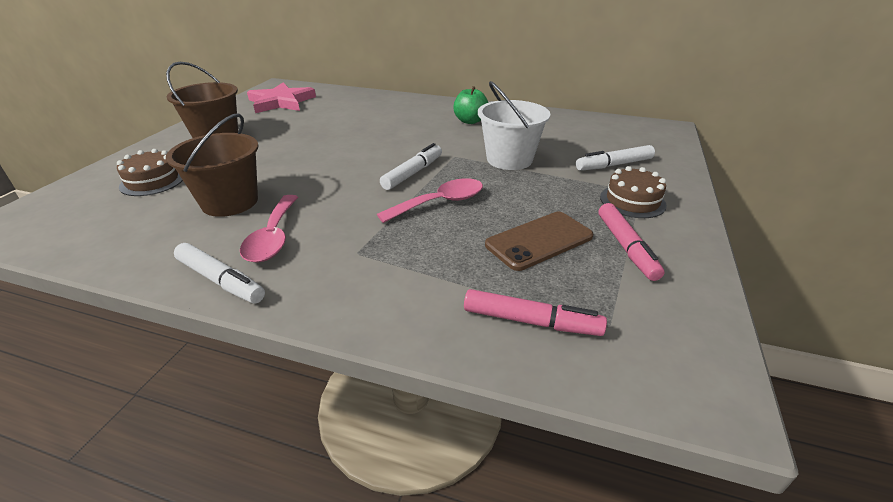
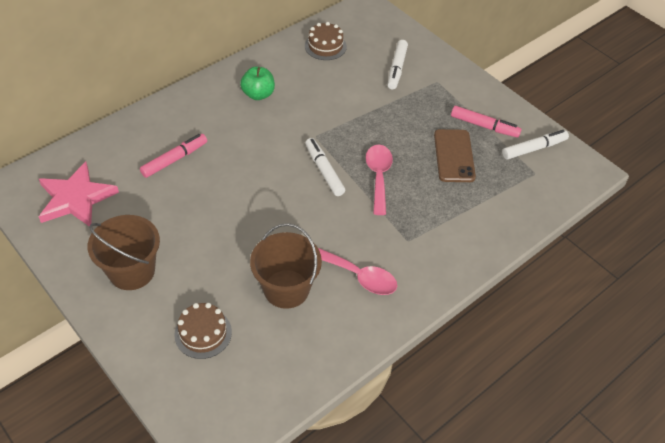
camera: 60 degrees left, 15 degrees up
white marker [174,243,265,304] -> white marker moved to [502,130,569,160]
pink marker [464,289,607,336] -> pink marker moved to [140,134,207,178]
white bucket [478,81,550,170] -> none
brown cake [600,166,667,218] -> brown cake moved to [305,22,347,60]

